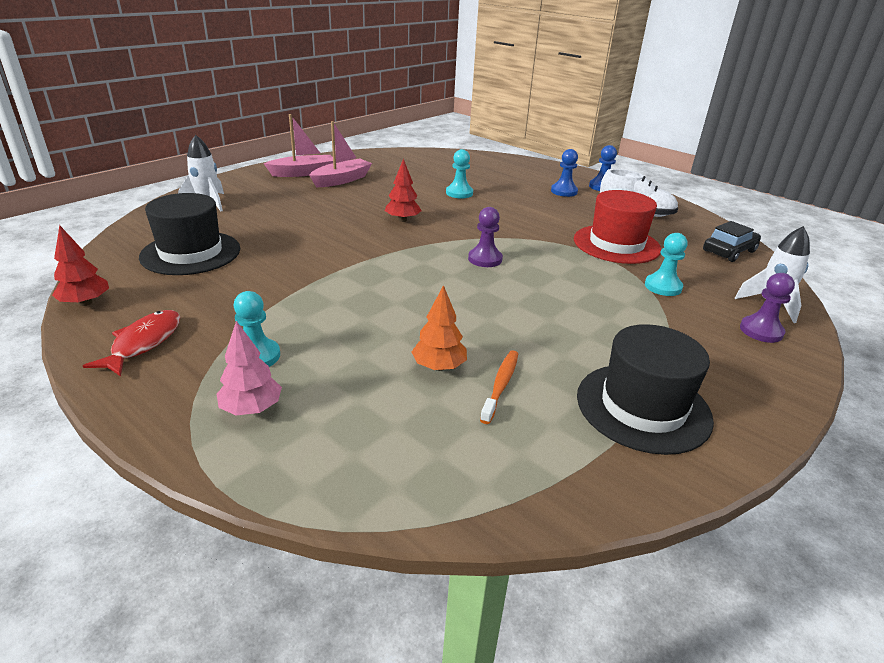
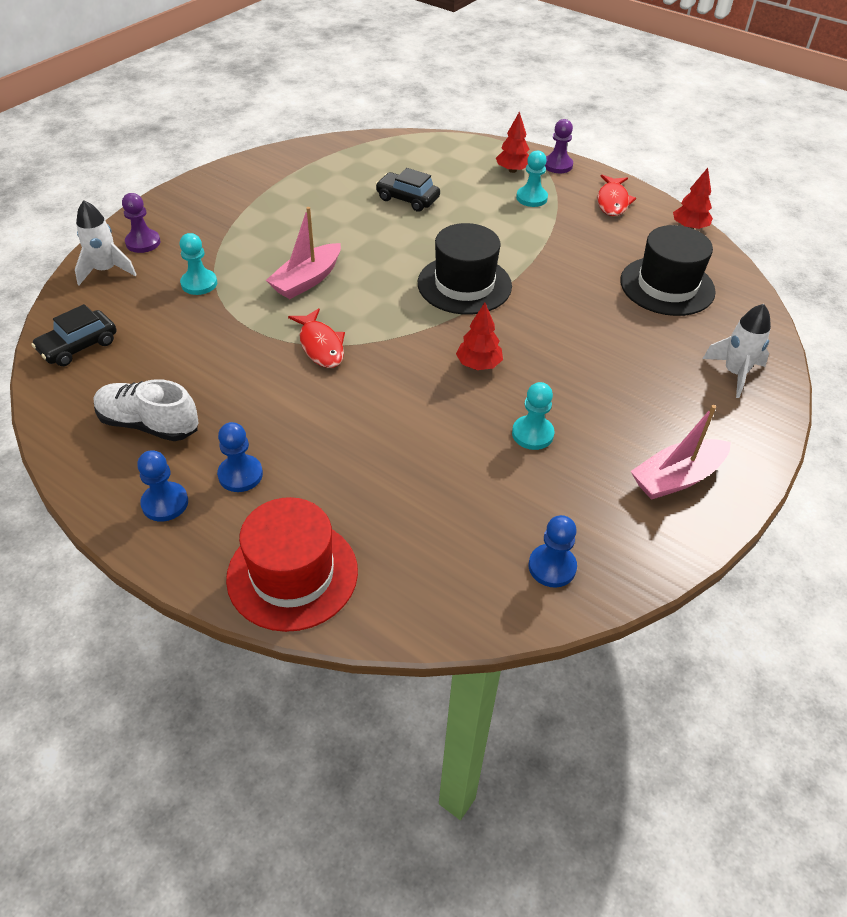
camera: 175 degrees right, 15 degrees up
pink tree [216,321,282,415] -> red tree [496,111,529,173]
pink boat [309,121,372,187] -> pink boat moved to [266,207,341,299]
orange tree [412,285,467,371] -> black car [375,168,440,212]
turquoise pawn [446,149,473,198] -> turquoise pawn moved to [512,382,554,450]
purple pawn [468,207,503,267] -> purple pawn moved to [545,119,573,173]
orange toothbrush [480,350,518,424] -> none
red hat [574,190,661,264] -> red hat moved to [226,497,358,632]
black hat [577,324,714,455] -> black hat moved to [418,223,512,315]
none -> red fish [288,308,345,368]
none -> blue pawn [529,515,577,588]

